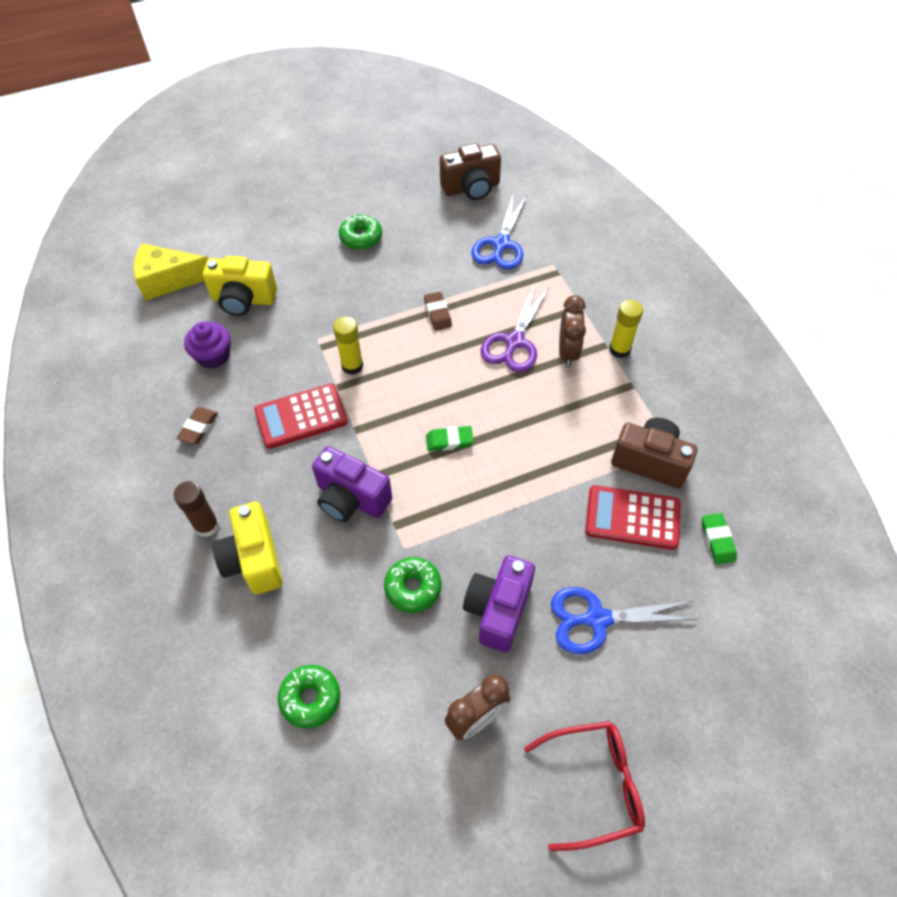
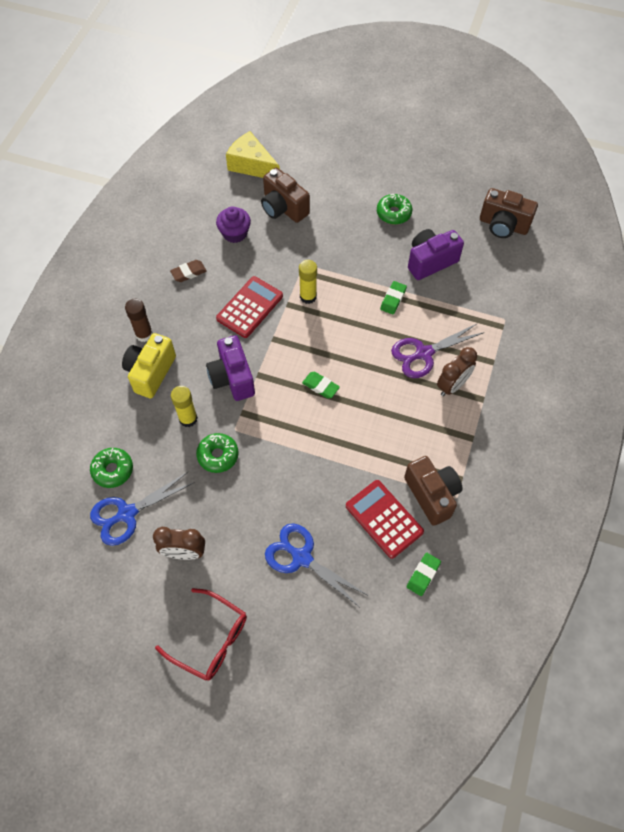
camera: 40 degrees right, 5 degrees up
yellow camera [203,256,277,316] -> brown camera [261,168,310,223]
red calculator [254,383,348,449] -> red calculator turned 105 degrees clockwise [216,276,283,338]
brown eraser [424,292,452,331] -> green eraser [380,281,407,315]
purple camera [463,556,535,653] -> purple camera moved to [408,229,464,280]
blue scissors [471,195,527,270] -> blue scissors moved to [90,472,195,546]
yellow glue stick [609,299,643,358] -> yellow glue stick moved to [171,386,198,427]

